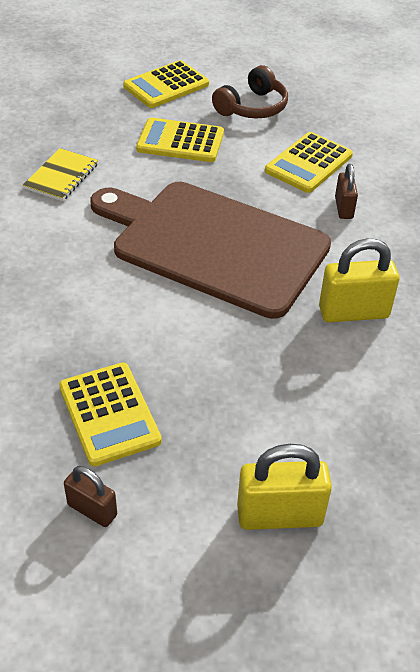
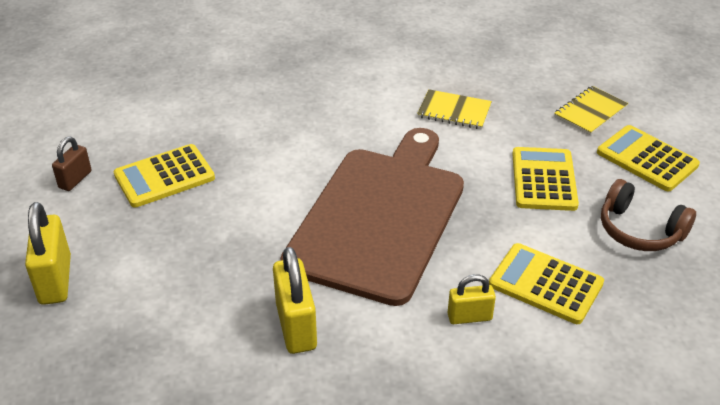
camera: 85 degrees right, 5 degrees down
brown padlock [335,164,358,219] -> yellow padlock [448,274,496,324]
none -> yellow notebook [554,86,628,135]

